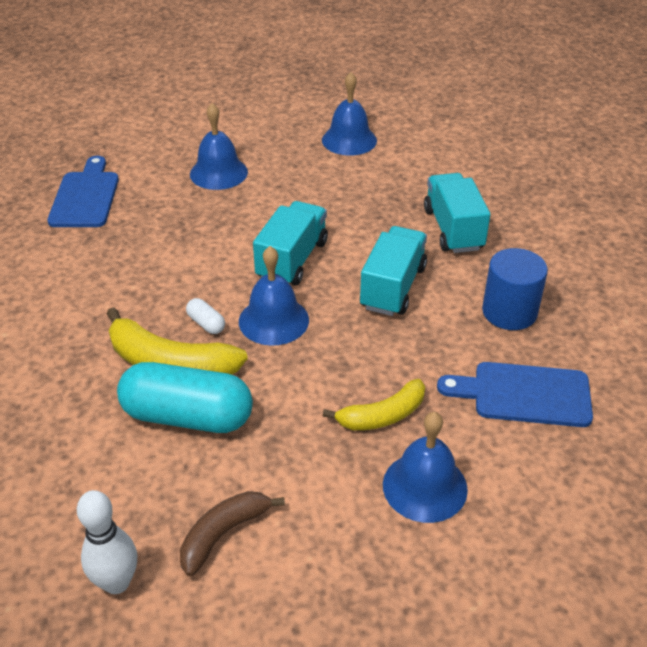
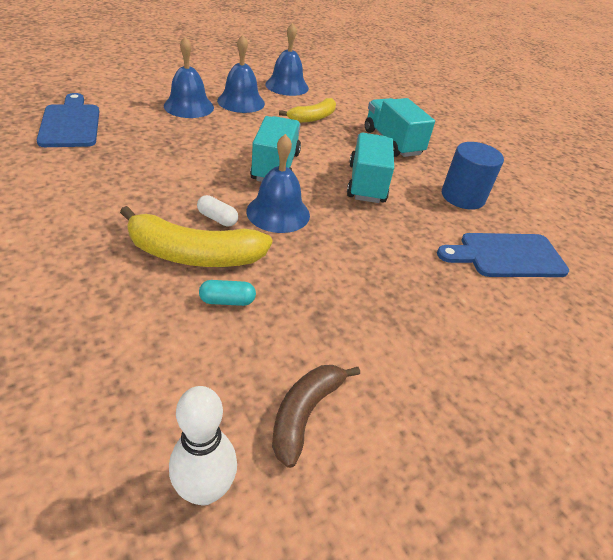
camera: 20 degrees left, 0 degrees up
turquoise capsule [117,362,253,433] -> turquoise capsule [199,280,256,306], size x0.41
yellow banana [323,379,425,430] -> yellow banana moved to [279,98,336,123]
blue bell [383,412,468,523] -> blue bell moved to [217,35,265,113]

